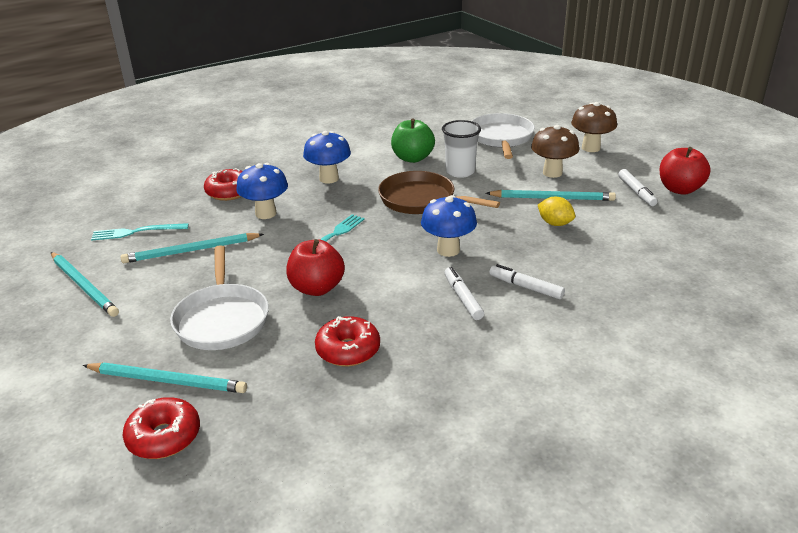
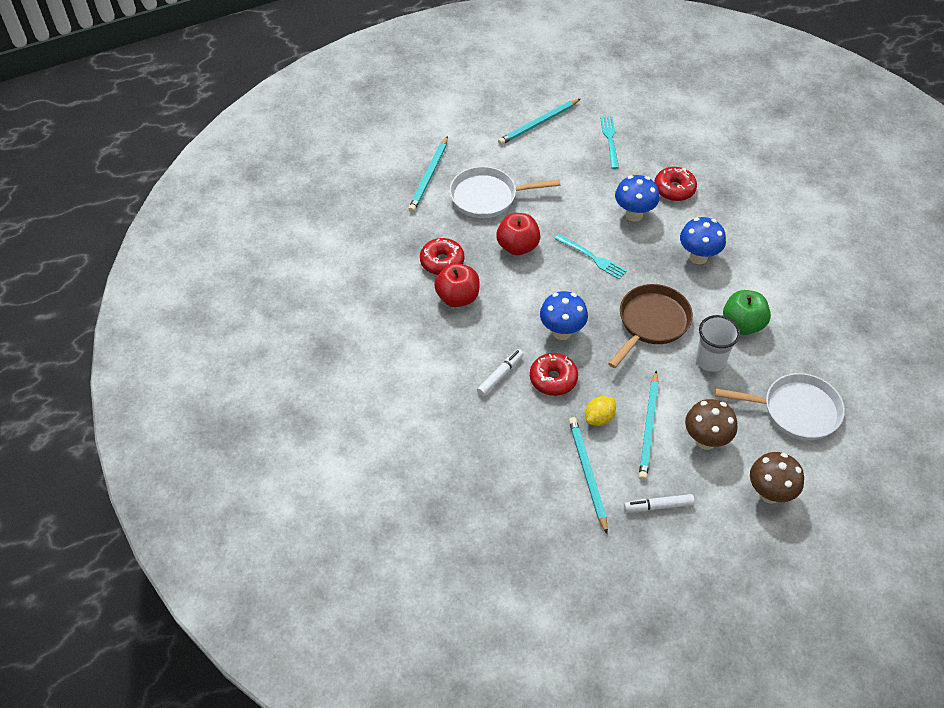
camera: 95 degrees right, 20 degrees up
turquoise pencil [121,233,264,263] -> turquoise pencil moved to [569,417,608,534]
red donut [123,397,200,459] -> red donut moved to [530,353,578,396]
white marker [444,267,484,320] -> none
red apple [660,147,711,195] -> red apple moved to [434,263,480,307]

